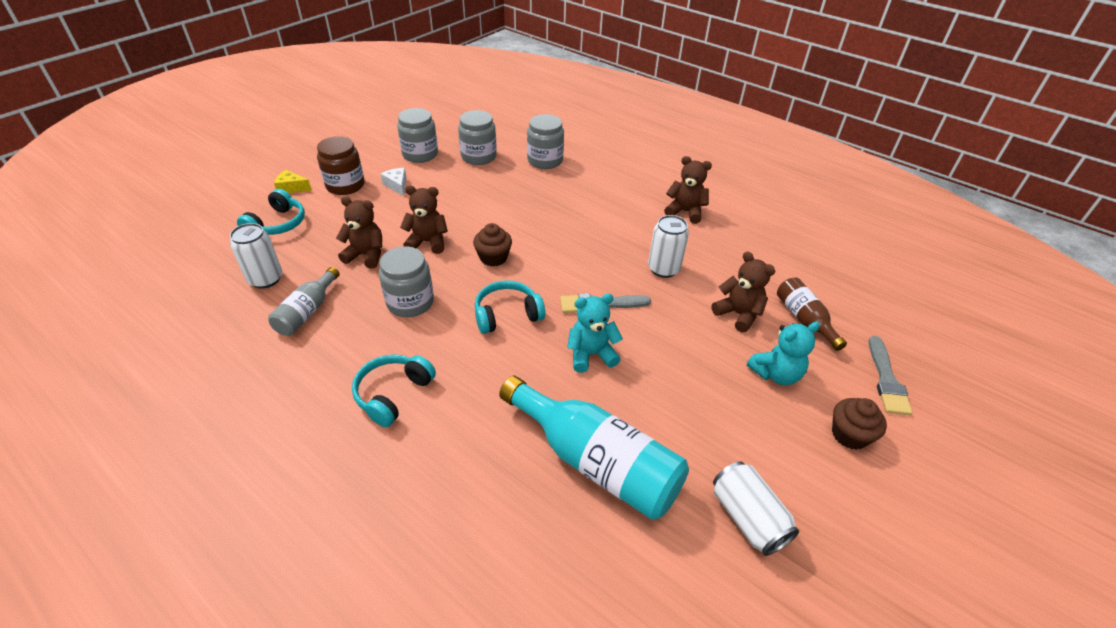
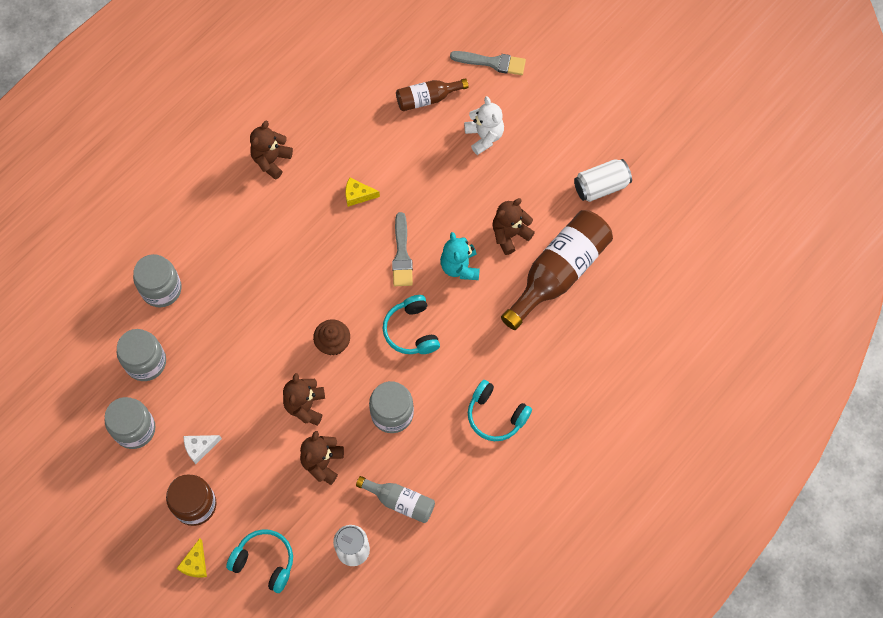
camera: 85 degrees left, 25 degrees up
turquoise bottle [499,376,689,520] -> brown bottle [501,210,613,330]
white can [648,215,689,278] -> yellow cheese [345,177,380,207]
brown teddy bear [712,252,775,333] -> brown teddy bear moved to [492,198,535,255]
turquoise teddy bear [747,322,820,385] -> white teddy bear [464,96,504,155]
brown cupcake [832,398,887,450] -> none

